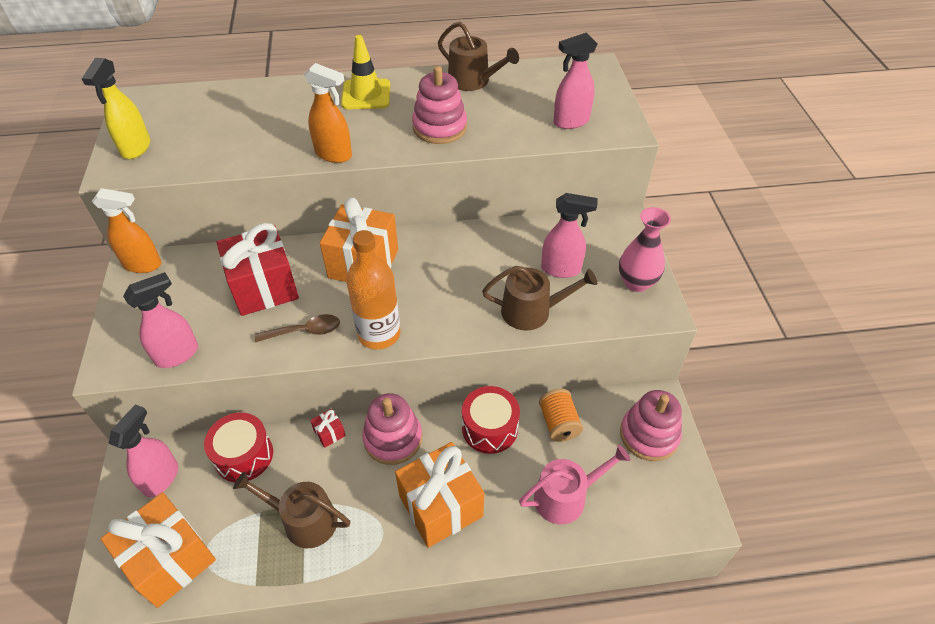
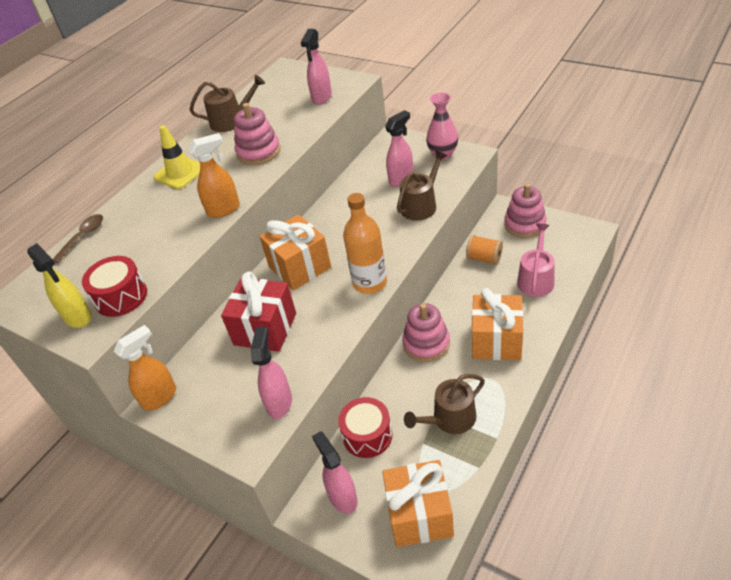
camera: 45 degrees left, 5 degrees down
brown spoon [254,314,340,342] -> brown spoon moved to [53,214,103,263]
red gift [310,409,346,448] -> none
red drum [462,386,520,454] -> red drum moved to [82,256,147,317]

